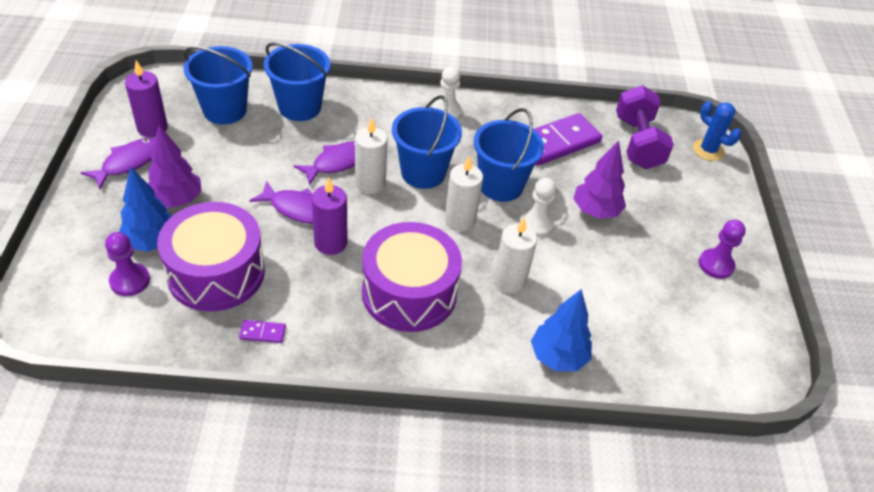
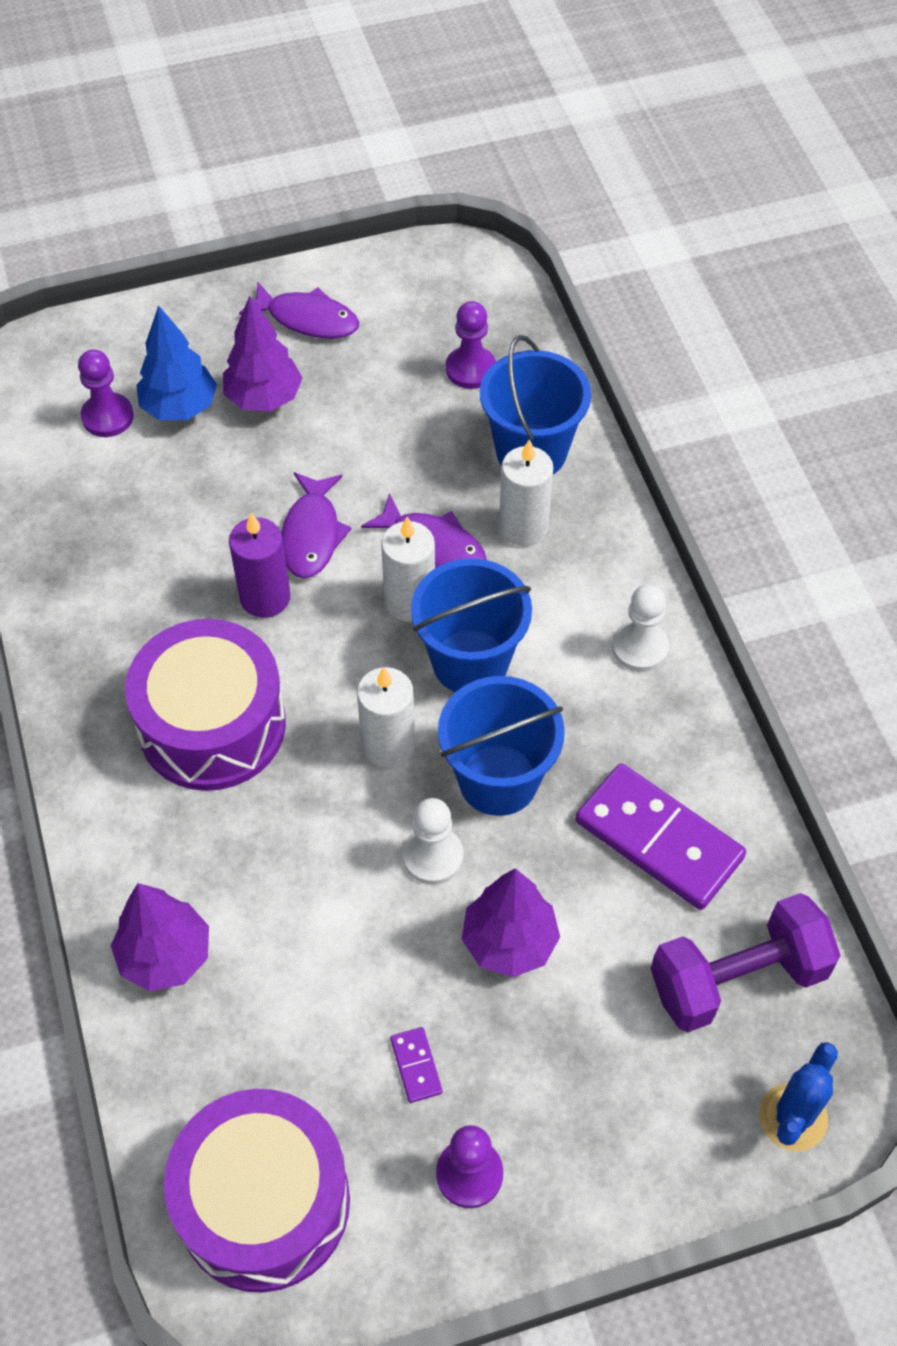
camera: 75 degrees right, 10 degrees up
purple candle [125,60,168,137] -> none
purple drum [157,202,265,312] -> purple drum moved to [164,1089,350,1293]
blue bucket [184,46,253,125] -> purple pawn [446,301,496,389]
purple domino [239,320,286,343] -> purple domino moved to [390,1027,442,1103]
white candle [493,218,537,293] -> white candle moved to [499,439,554,546]
blue tree [531,289,592,371] -> purple tree [111,883,209,991]

